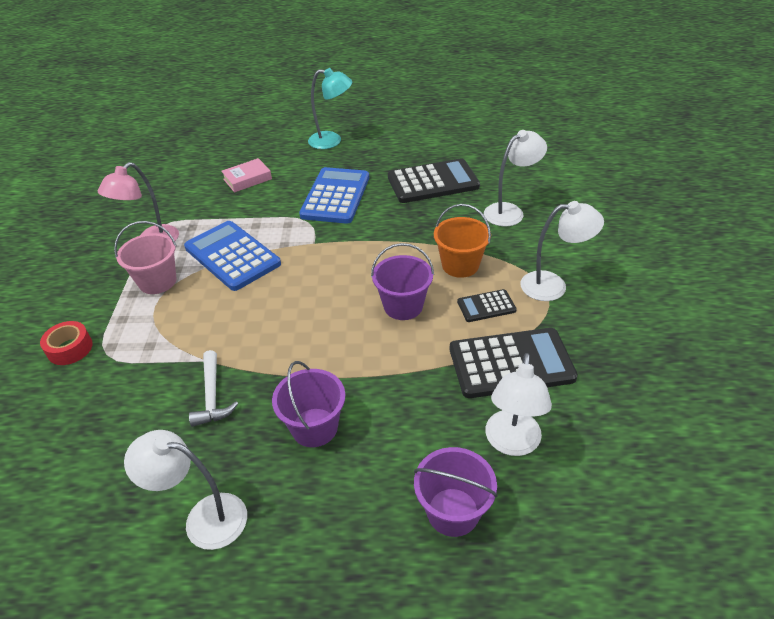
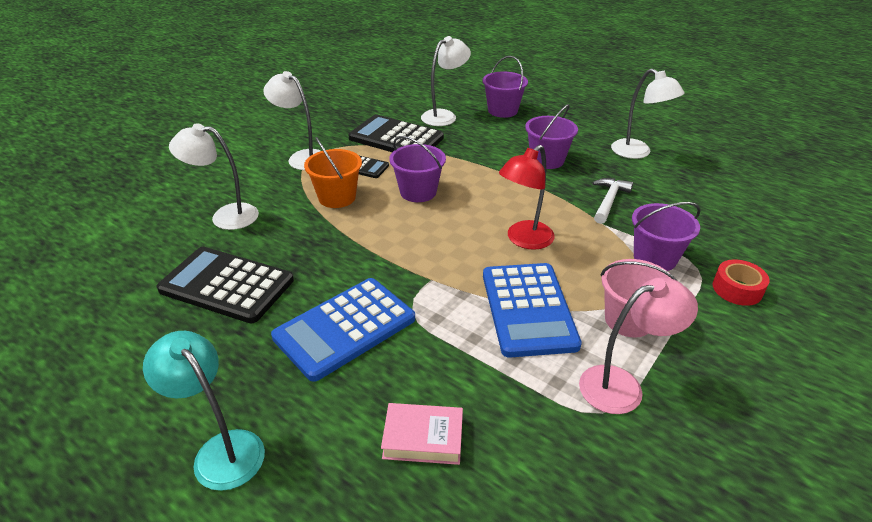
camera: 145 degrees left, 5 degrees down
none -> red lamp [499,145,555,250]
none -> purple bucket [632,202,701,271]

